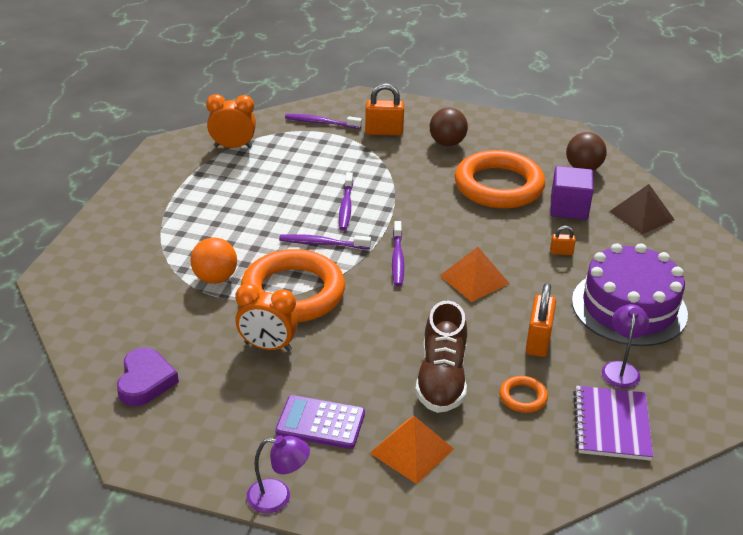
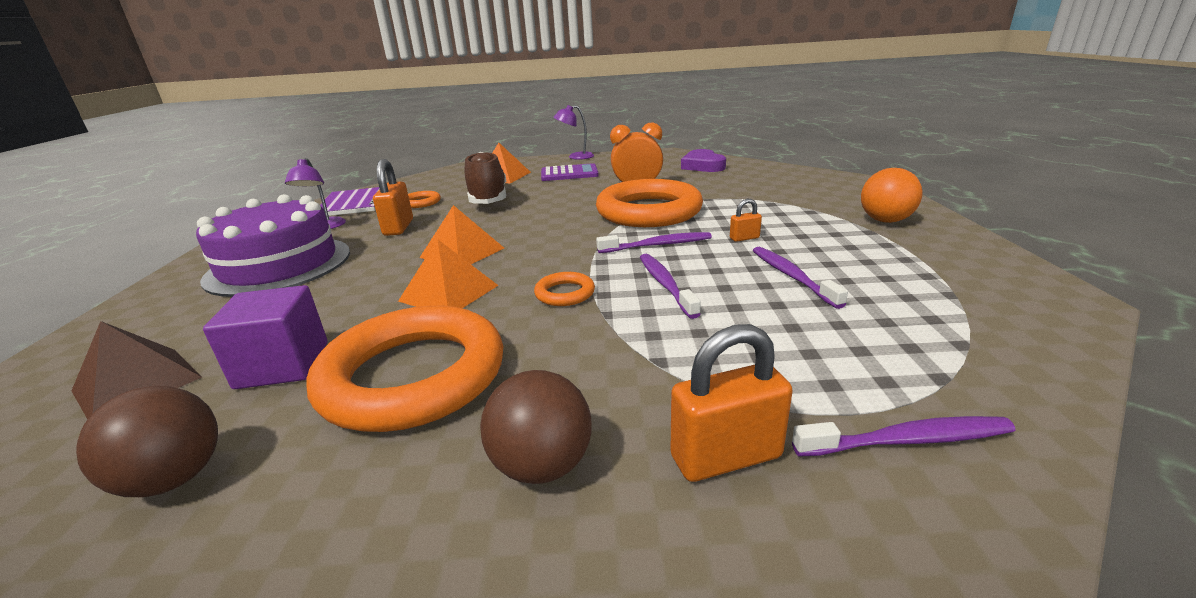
camera: 165 degrees right, 10 degrees down
orange ball [190,237,237,284] -> orange ball moved to [861,168,923,223]
orange clock [206,94,256,148] -> none
purple toothbrush [392,221,404,286] -> purple toothbrush moved to [753,247,848,309]
orange padlock [550,226,576,255] -> orange padlock moved to [730,199,762,242]
none -> orange pyramid [398,239,499,308]
none -> orange ring [534,272,595,306]

